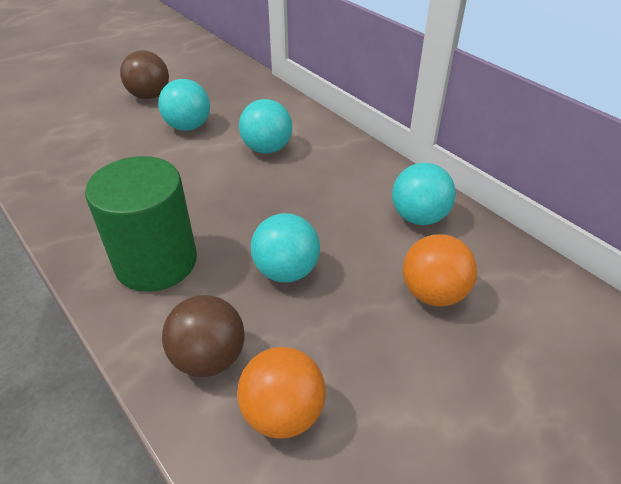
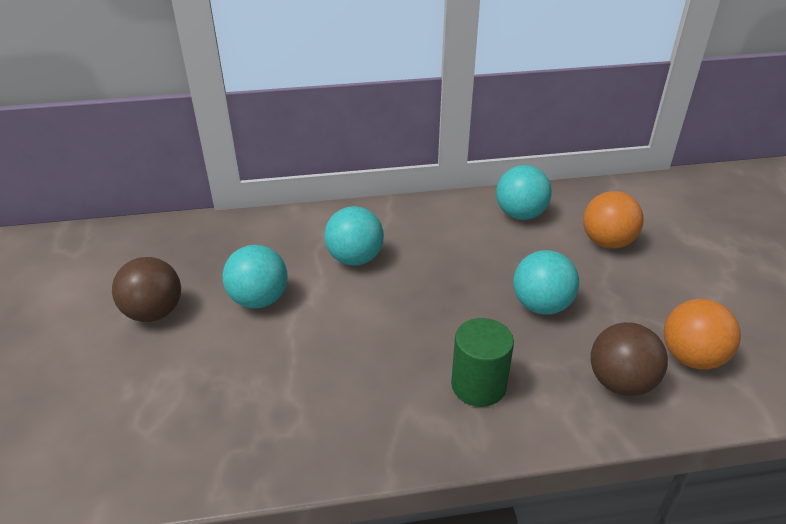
camera: 60 degrees left, 5 degrees down
green cylinder [85,156,197,292] -> green cylinder [451,318,514,407], size x0.62

